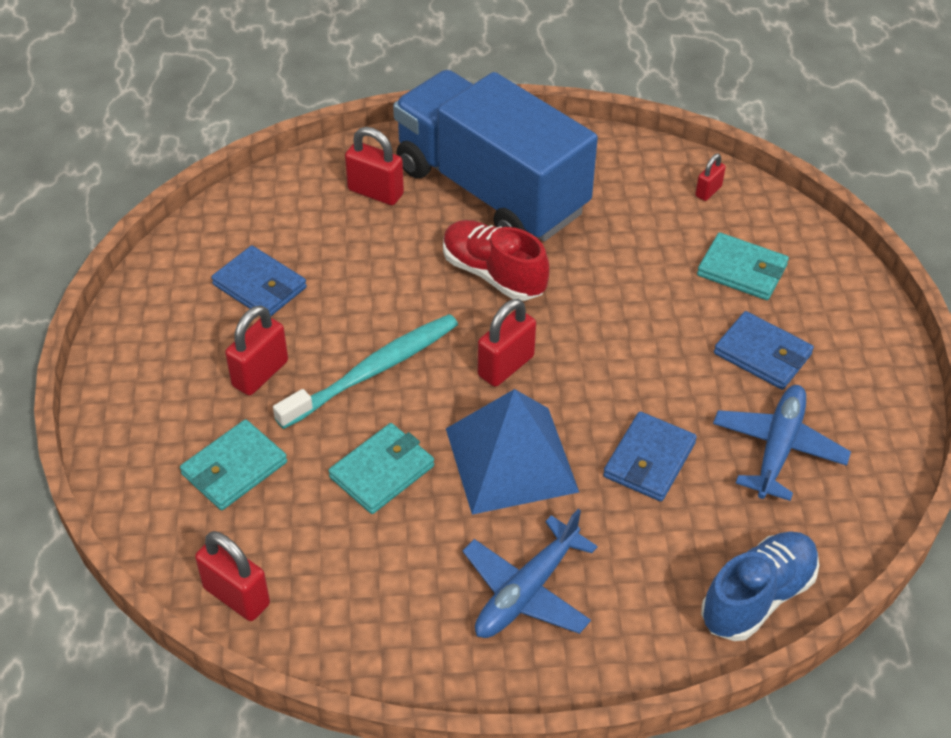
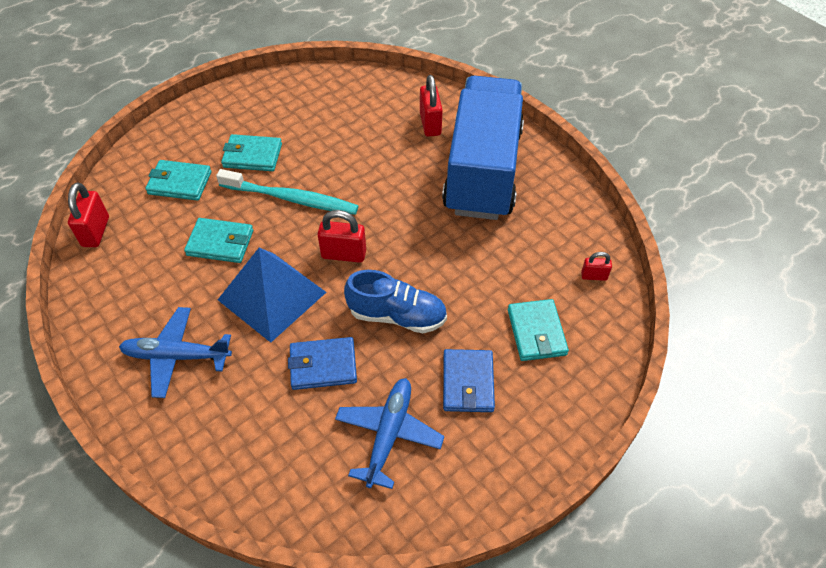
camera: 55 degrees right, 5 degrees up
blue wallet [211,245,307,316] -> none
red padlock [225,305,288,395] -> turquoise wallet [221,134,282,171]
red shoe [443,220,549,301] -> none
blue shoe [701,531,819,641] -> blue shoe moved to [344,270,447,333]
blue plane [713,385,851,501] -> blue plane turned 60 degrees counterclockwise [335,378,444,489]

